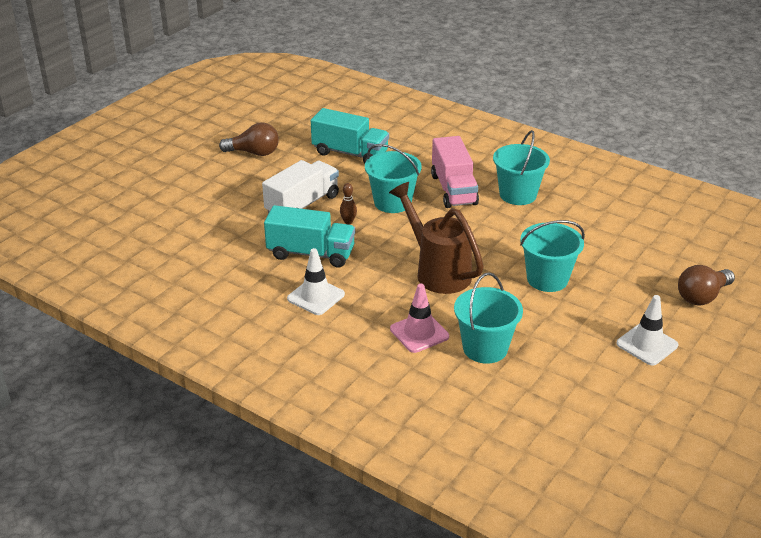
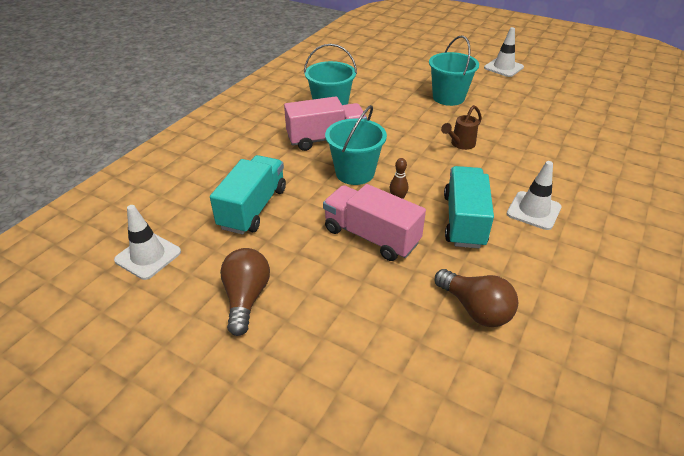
camera: 95 degrees left, 5 degrees up
white truck [262,160,339,214] -> pink truck [323,184,426,261]
brown watering can [389,182,484,294] -> brown watering can [441,105,482,150], size x0.51
pink traffic cone [390,284,449,353] -> none
turquoise bucket [454,272,523,364] -> none
brown light bulb [678,265,735,305] -> brown light bulb moved to [435,269,518,327]
none -> white traffic cone [114,205,181,280]

